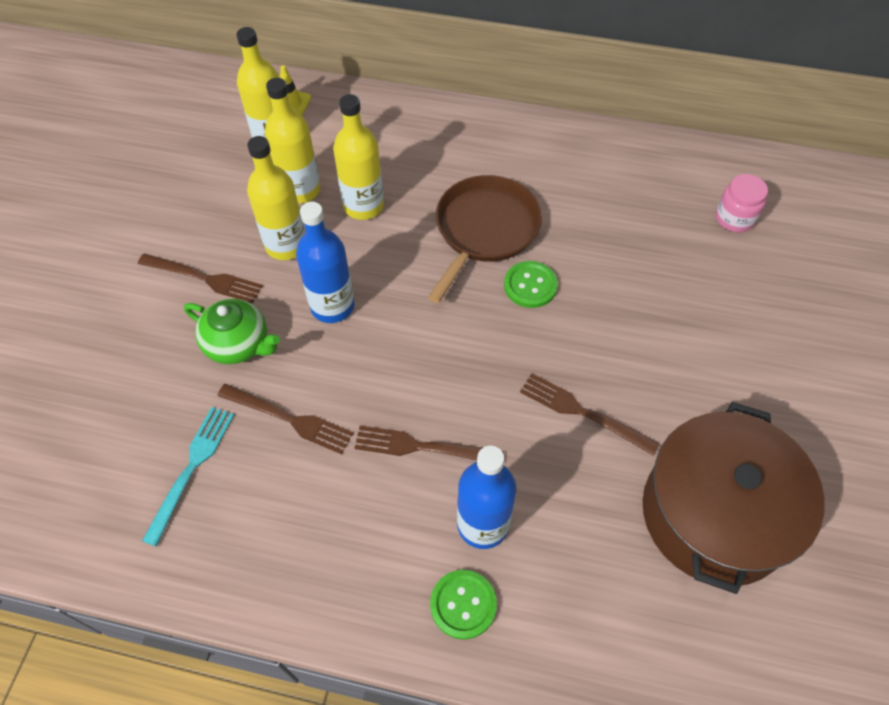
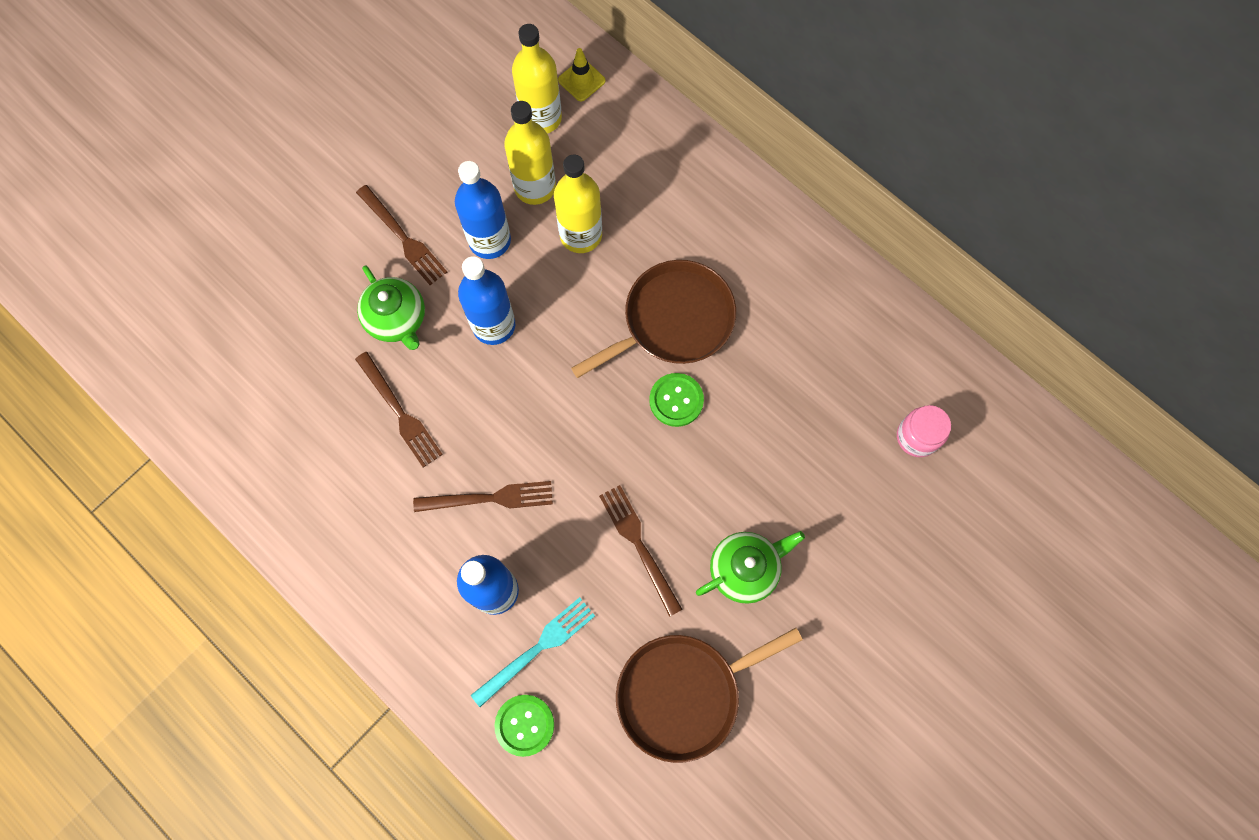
camera: 30 degrees right, 15 degrees up
turquoise fork [142,407,234,546] -> turquoise fork moved to [471,597,595,707]
yellow bottle [247,136,305,260] -> blue bottle [455,161,511,259]
brown fork [354,425,504,460] -> brown fork turned 135 degrees clockwise [413,481,553,512]
green button [430,570,497,639] -> green button moved to [494,695,554,757]
brown pot [643,402,825,594] -> brown pan [616,628,803,763]
none -> green teapot [696,531,805,604]

